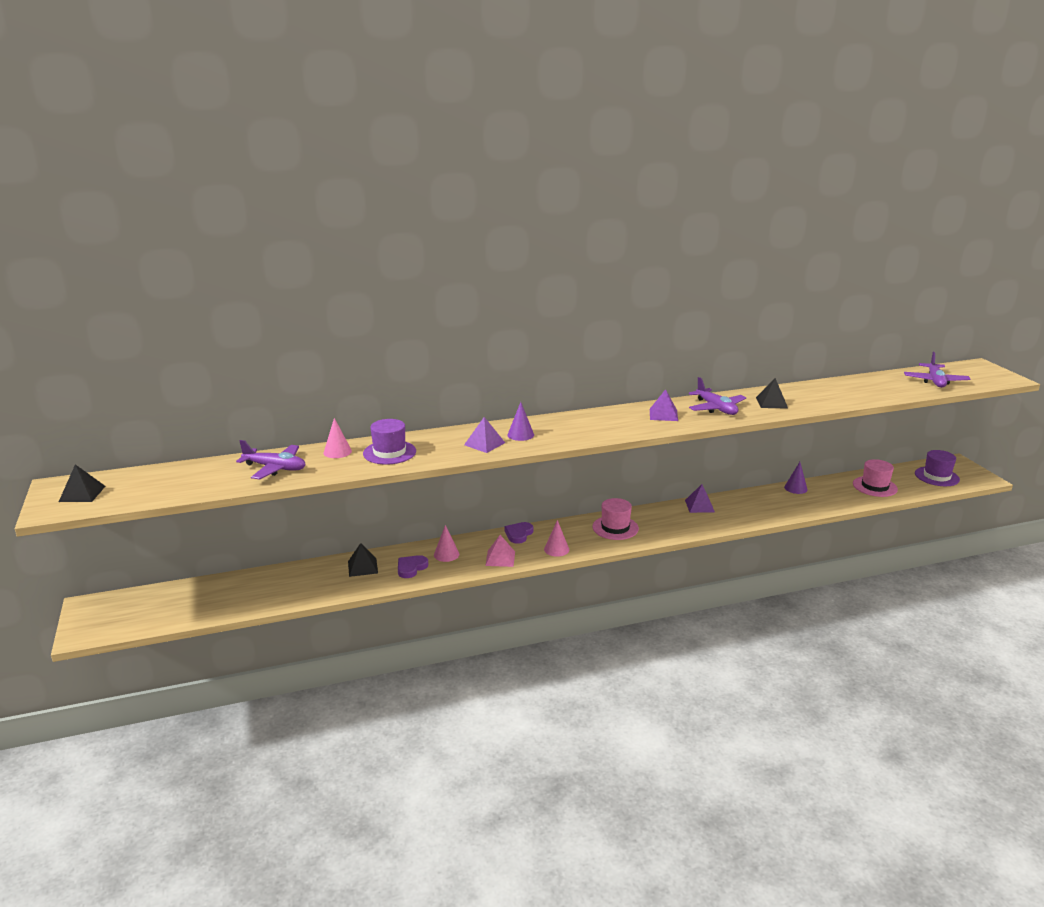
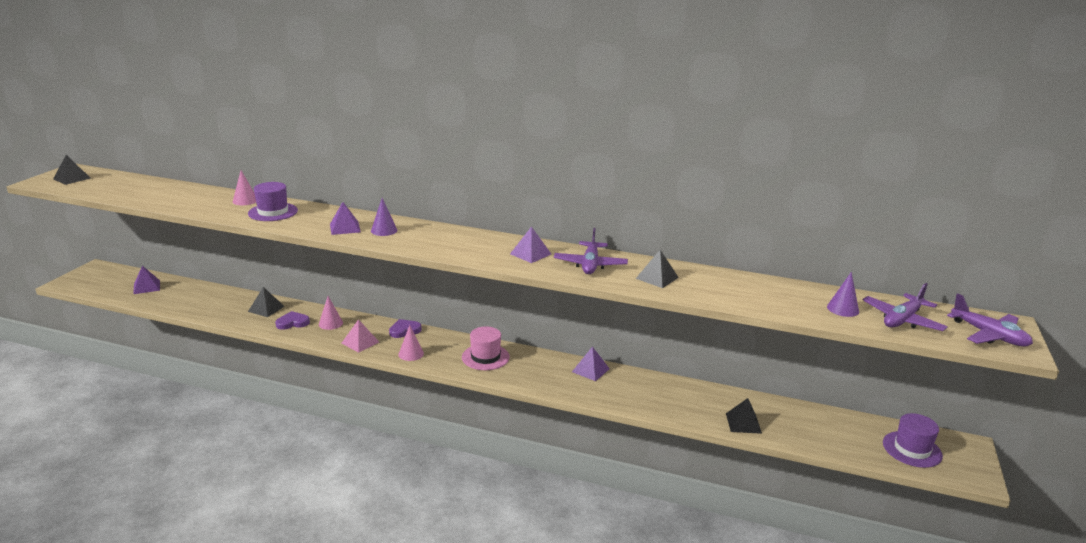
camera: 35 degrees right, 0 degrees up
purple plane [236,440,305,480] -> purple plane moved to [947,293,1033,347]
purple cone [784,462,808,494] -> purple cone moved to [827,272,859,317]
pink hat [853,459,898,497] -> none
none -> purple pyramid [133,266,160,294]
none -> black pyramid [726,398,762,434]

